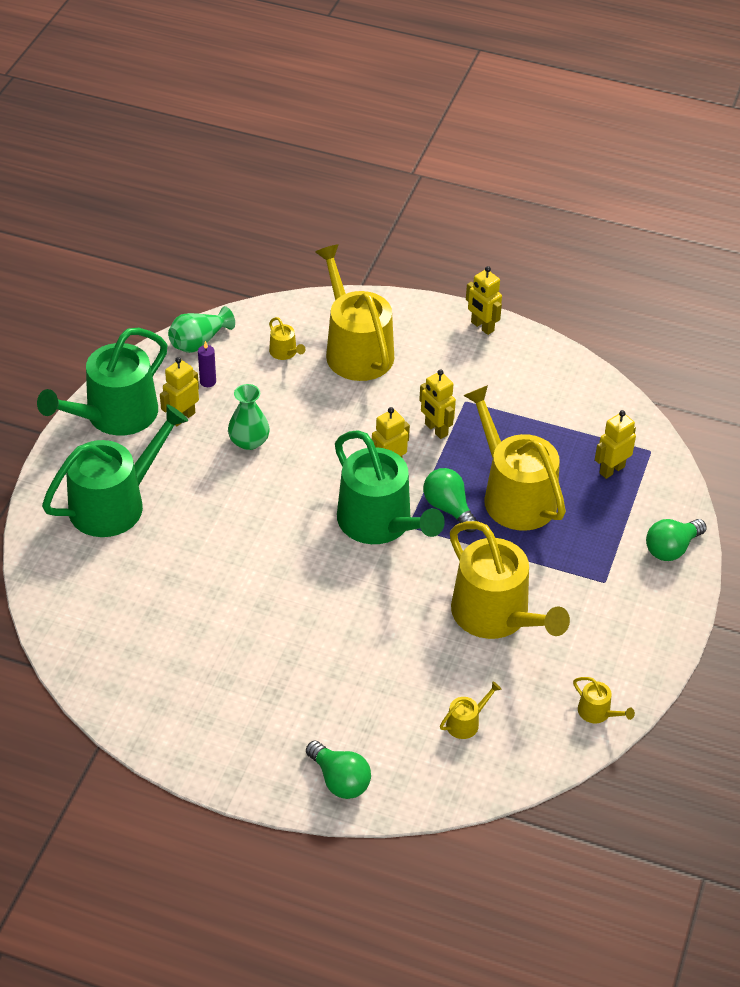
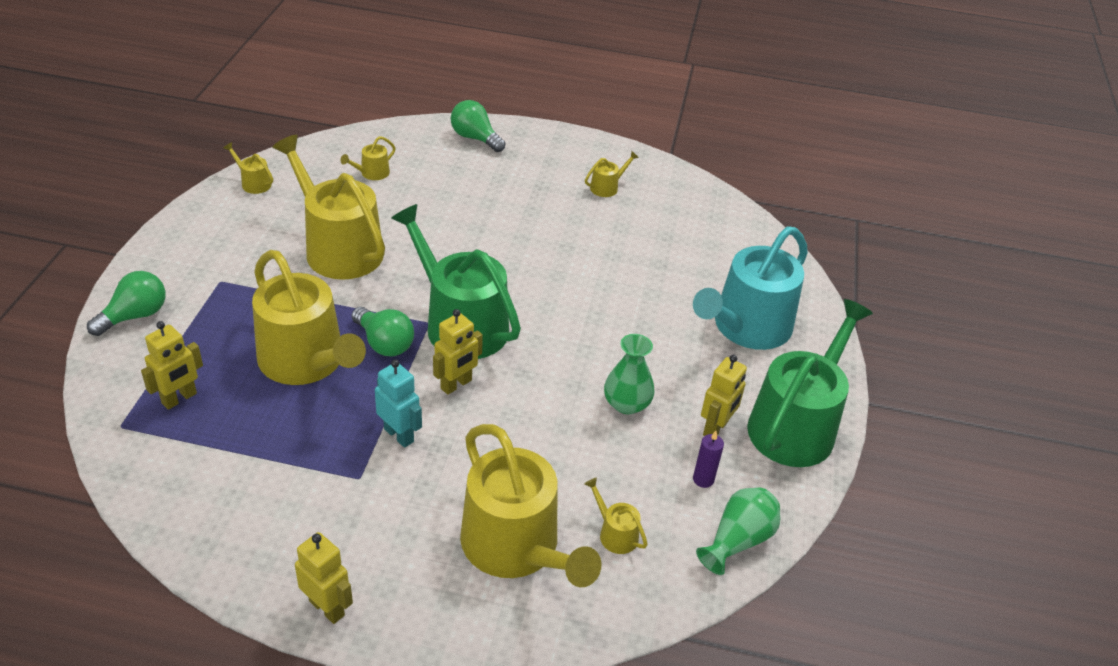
camera: 170 degrees right, 5 degrees down
green watering can [42,404,188,537] -> turquoise watering can [693,226,808,350]
yellow robot [419,369,456,439] -> turquoise robot [375,360,422,448]
none -> yellow watering can [585,151,639,197]

